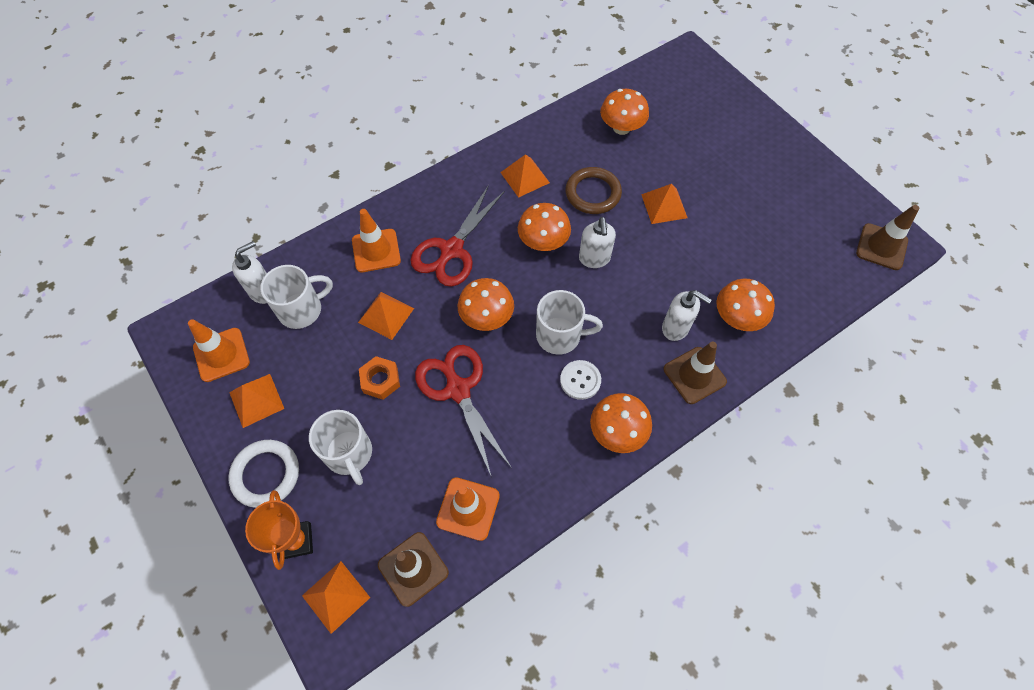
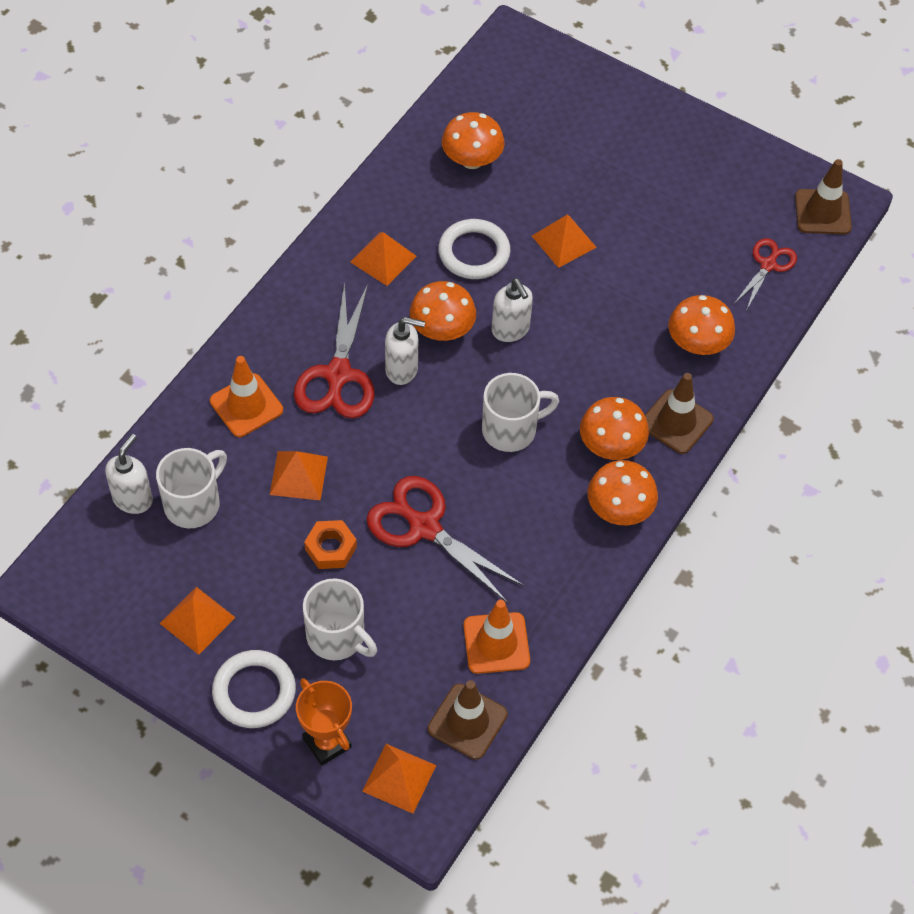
camera: 25 degrees left, 5 degrees down
orange traffic cone [188,319,250,382] -> none
orange mushroom [458,278,514,331] -> orange mushroom moved to [580,397,649,460]
white button [560,360,601,400] -> none
brown ring [565,167,622,214] -> white ring [438,219,510,279]
white soap dispenser [662,290,712,341] -> white soap dispenser moved to [385,317,425,385]
none -> red scissors [734,238,797,311]

